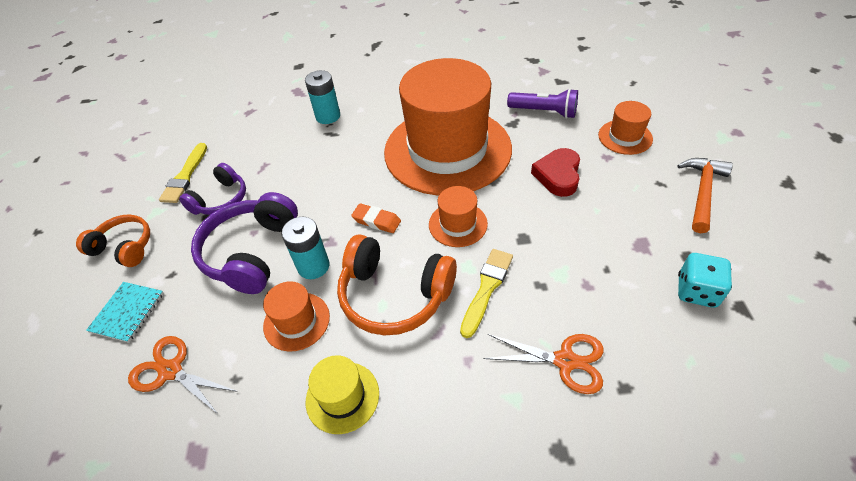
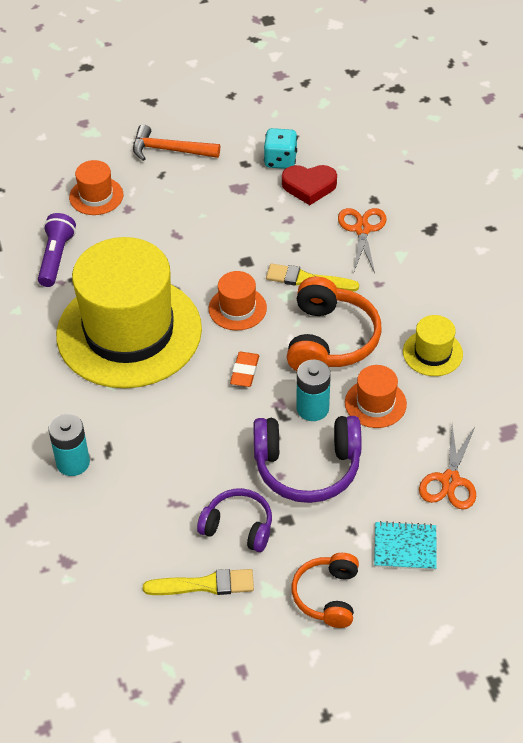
camera: 105 degrees left, 0 degrees up
orange hat [384,58,512,195] -> yellow hat [56,237,202,388]
red heart [531,148,580,197] -> red heart moved to [282,165,337,205]

